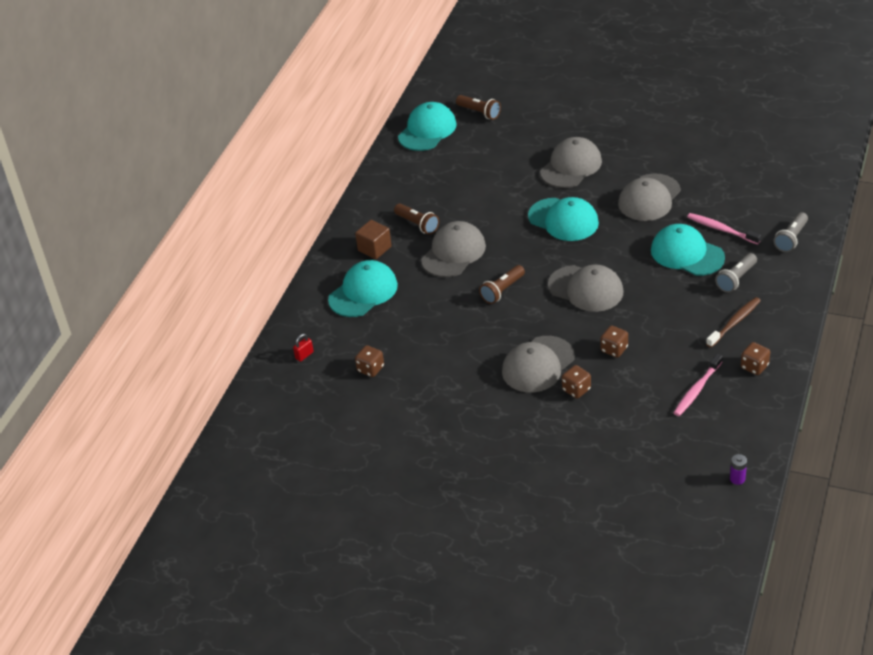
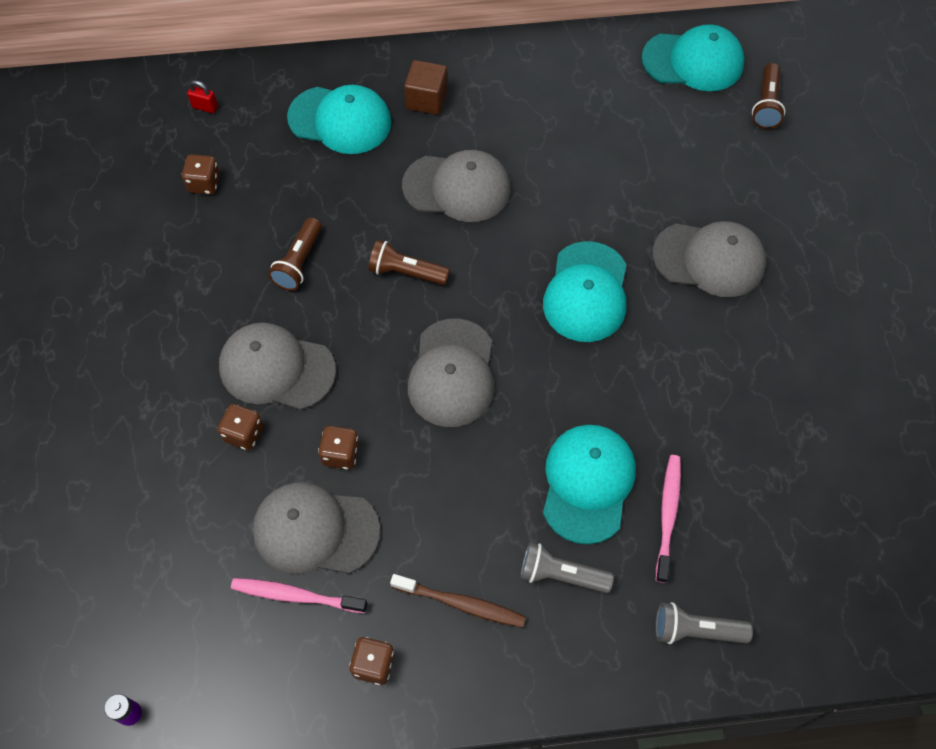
camera: 60 degrees right, 20 degrees up
brown flashlight [394,203,439,235] -> brown flashlight moved to [268,218,322,291]
grey cap [618,174,681,221] -> grey cap moved to [253,482,380,574]

